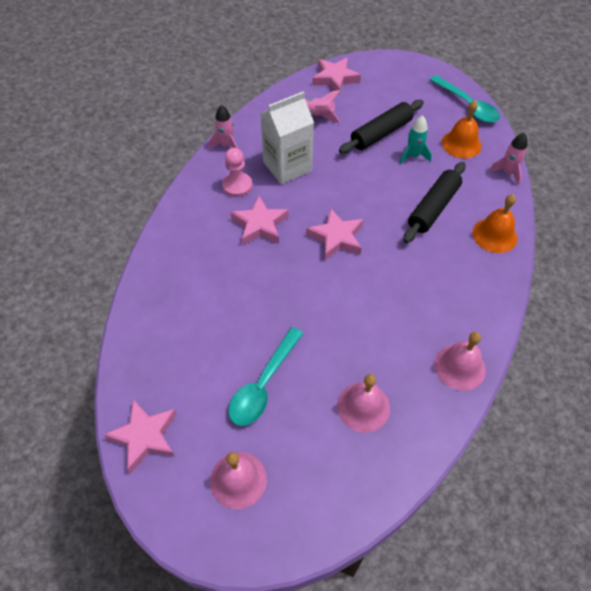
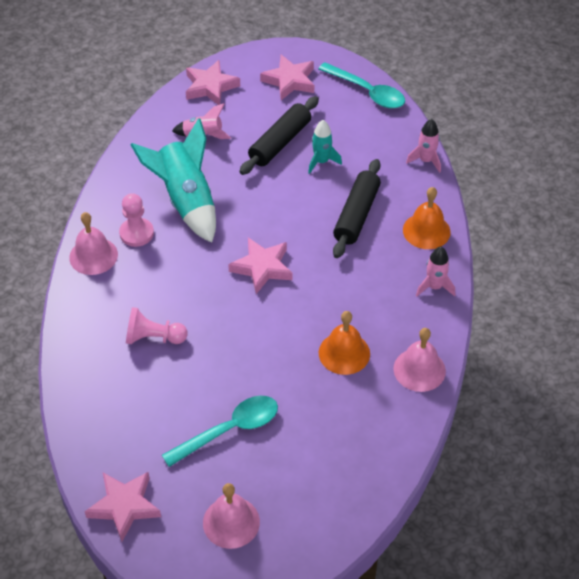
camera: 15 degrees left, 5 degrees down
pink rocket [209,105,238,149] -> pink rocket moved to [416,247,455,297]
turquoise spoon [228,327,304,426] -> turquoise spoon turned 135 degrees counterclockwise [162,396,278,467]
pink star [230,196,289,245] -> pink star moved to [260,55,314,100]
white carton [260,91,314,185] -> turquoise rocket [131,118,216,243]
pink bell [337,374,390,433] -> pink bell moved to [69,212,118,275]
orange bell [442,101,482,158] -> orange bell moved to [319,311,370,375]
none -> pink pawn [126,307,188,344]

